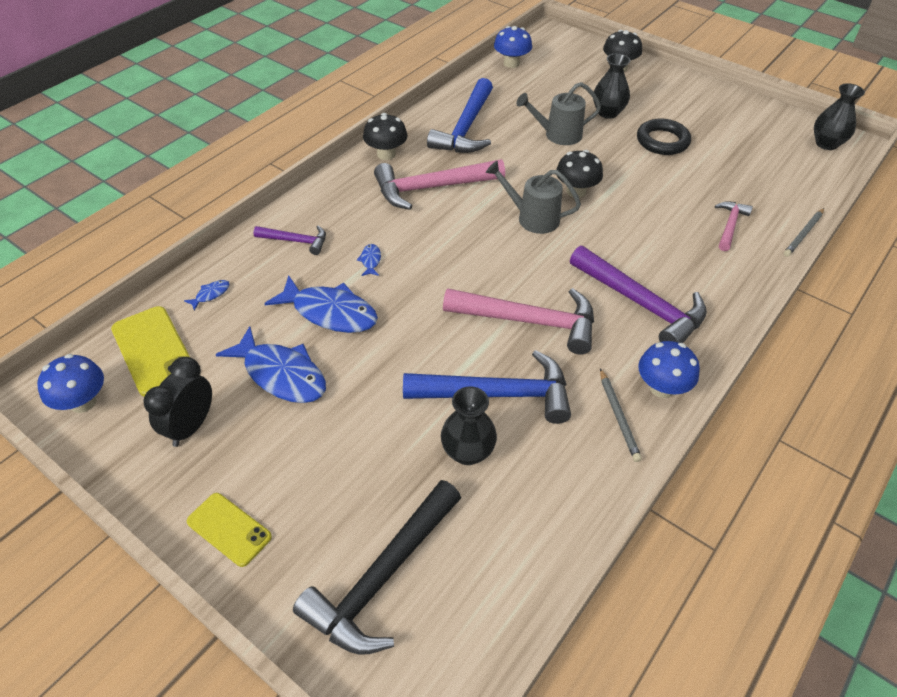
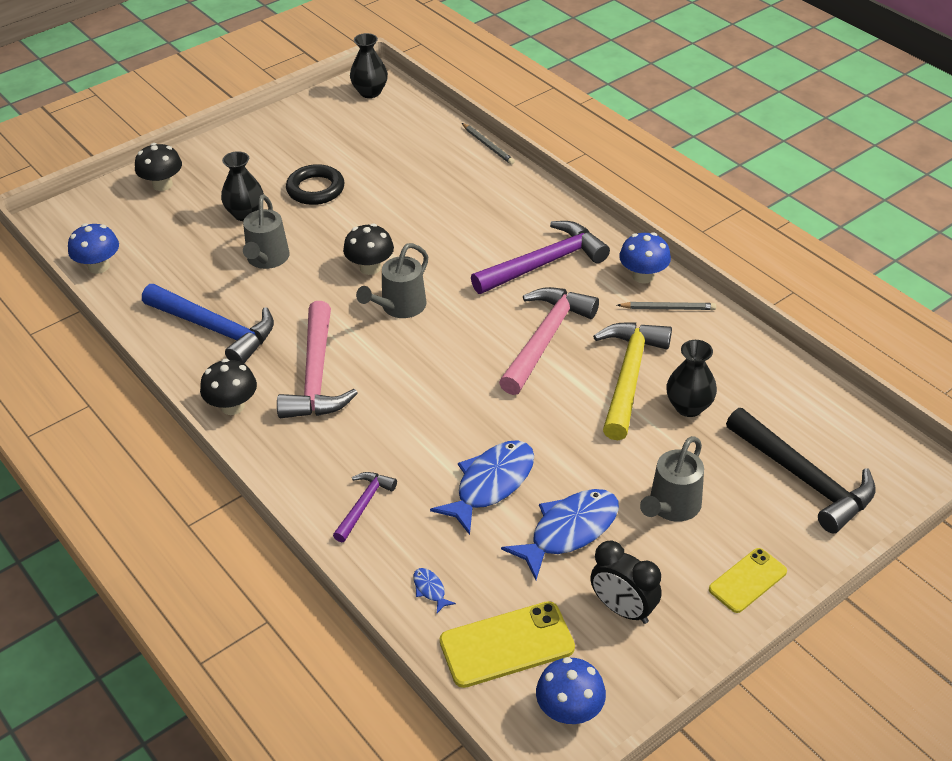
camera: 75 degrees left, 5 degrees down
blue fish [357,244,381,276] -> none
blue hammer [403,350,571,424] -> yellow hammer [593,322,672,440]
pink hammer [715,201,753,251] -> none
none -> grey watering can [640,436,704,522]

